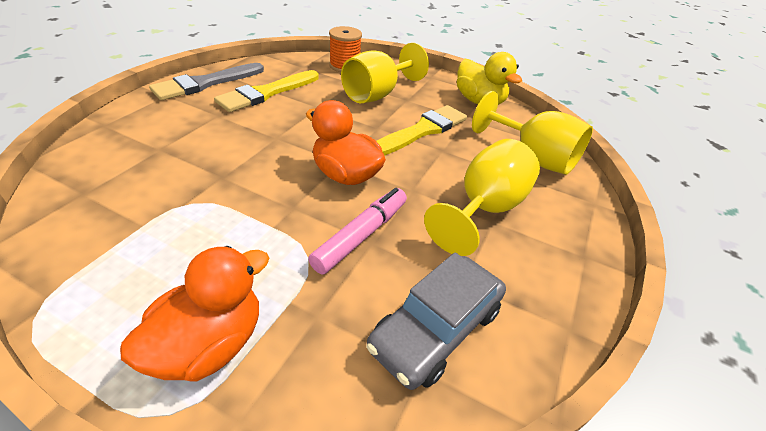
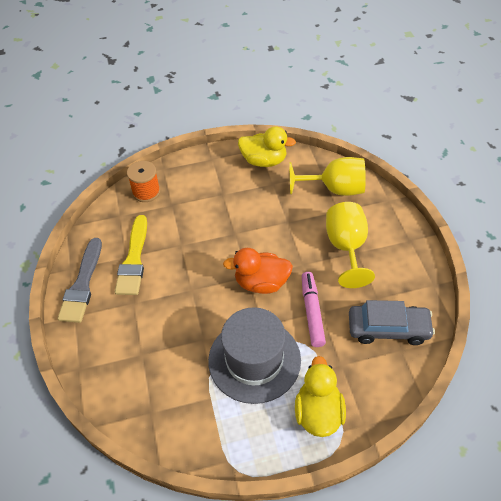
camera: 35 degrees left, 10 degrees up
orange duck [120,246,269,382] -> yellow duck [295,356,346,437]
yellow goblet [341,43,429,103] -> none
grey car [366,253,506,390] -> grey car turned 90 degrees counterclockwise [349,300,435,345]
yellow brush [376,105,467,155] -> none
none -> grey hat [208,307,301,404]

